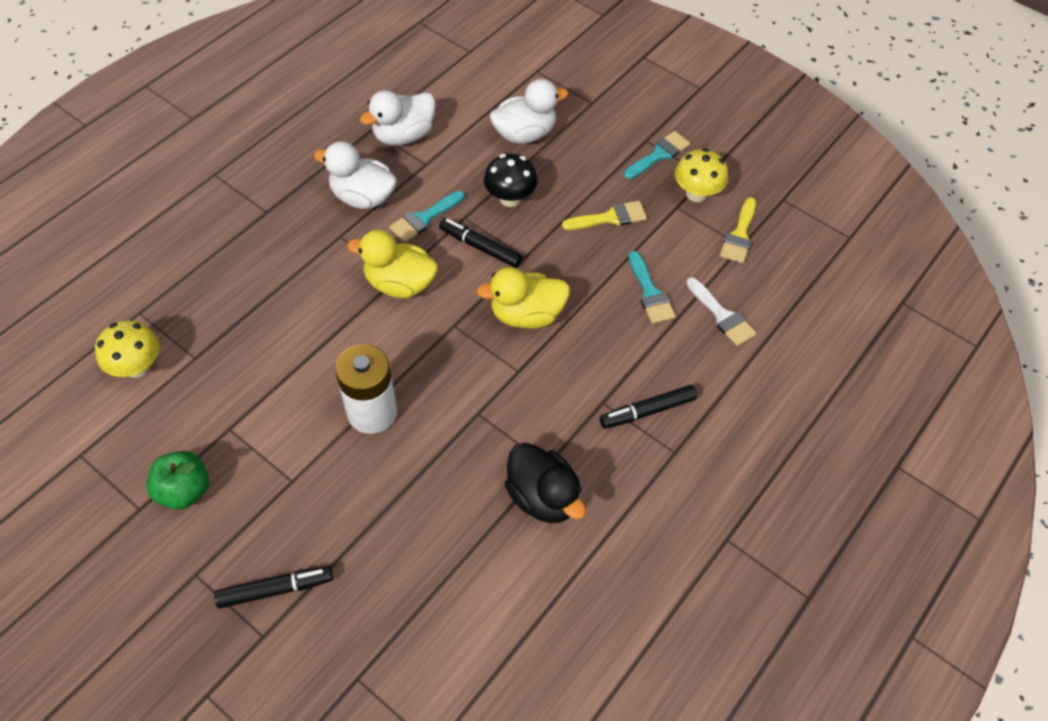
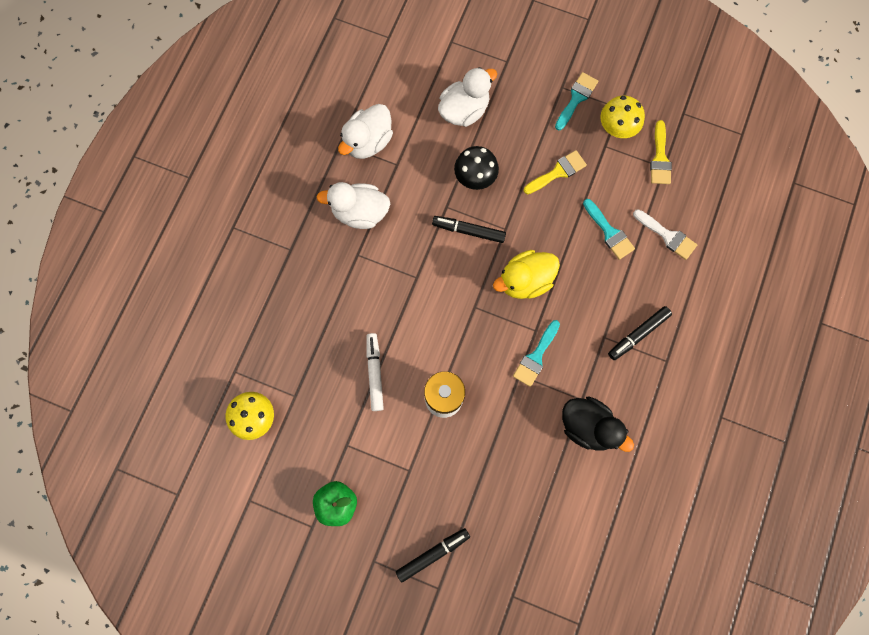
camera: 15 degrees left, 20 degrees up
yellow duck [347,230,438,298] -> none
turquoise brush [389,190,464,242] -> turquoise brush moved to [513,320,560,387]
none -> white marker [367,333,384,411]

